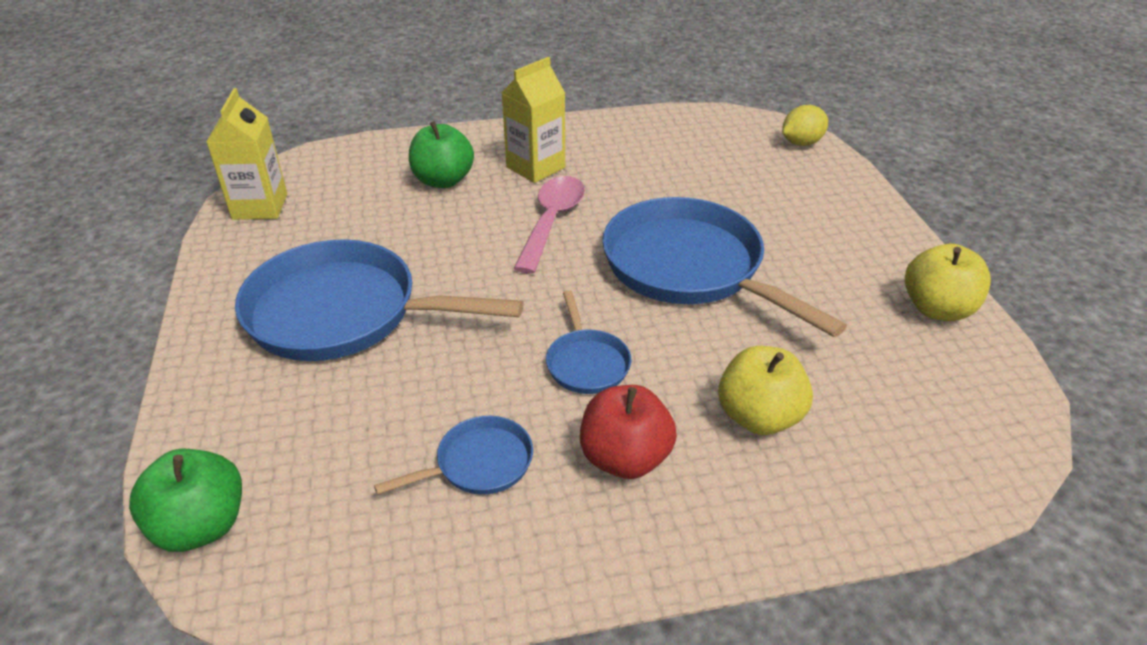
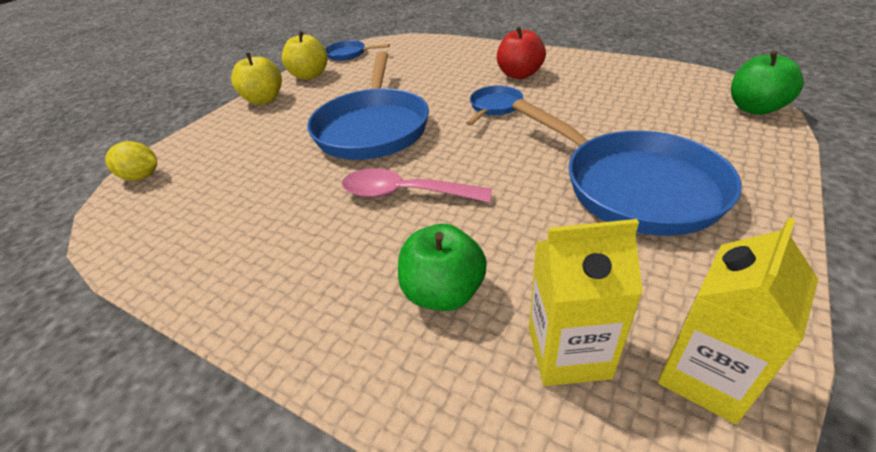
camera: 135 degrees left, 0 degrees up
blue pan [374,416,533,495] -> blue pan moved to [325,40,390,61]
yellow carton [502,57,565,183] -> yellow carton moved to [529,219,643,386]
pink spoon [514,176,585,274] -> pink spoon turned 45 degrees clockwise [342,168,492,203]
yellow apple [718,346,813,435] -> yellow apple moved to [231,52,282,105]

